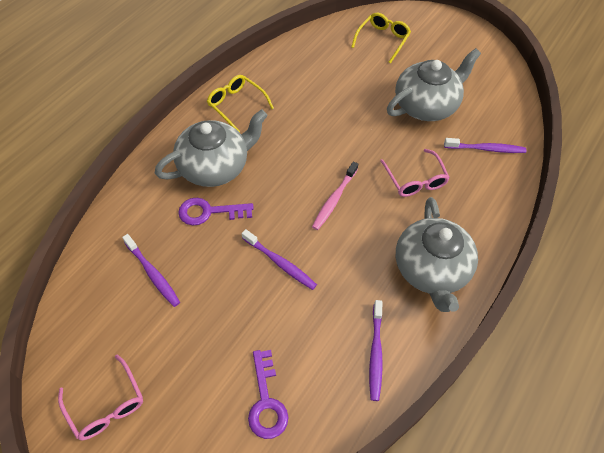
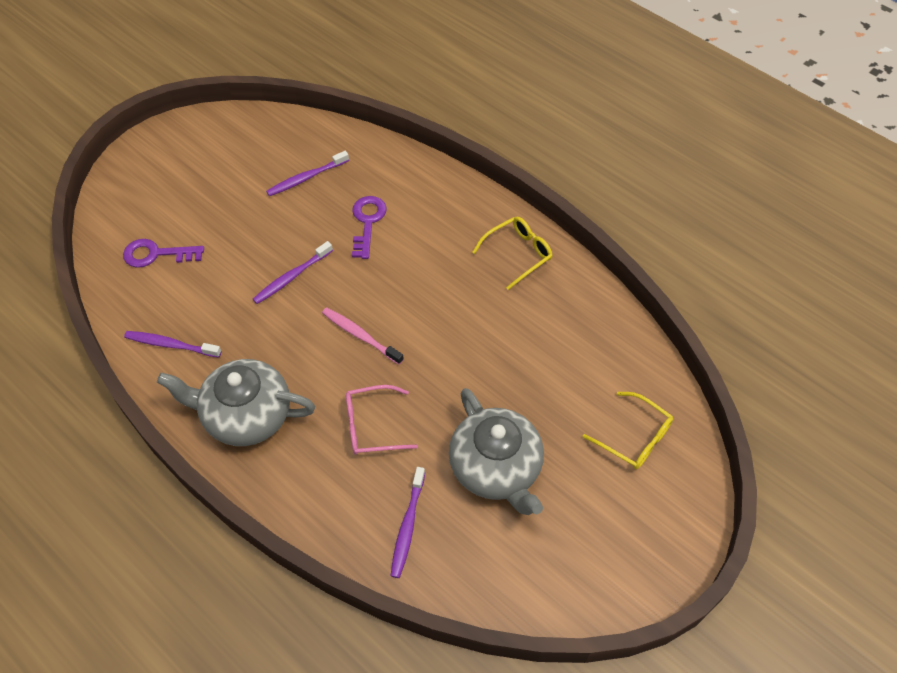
camera: 100 degrees right, 0 degrees up
pink glasses [58,355,143,440] -> none
grey teapot [155,109,268,187] -> none

